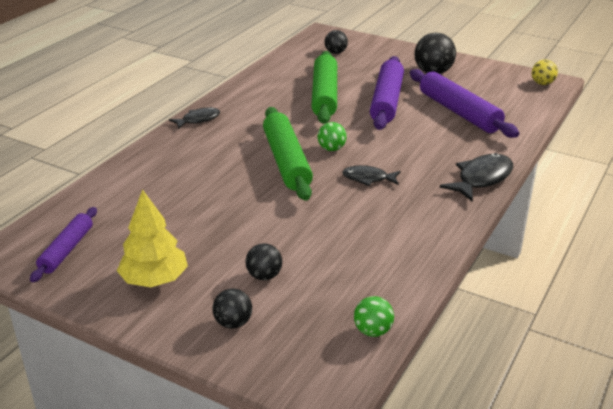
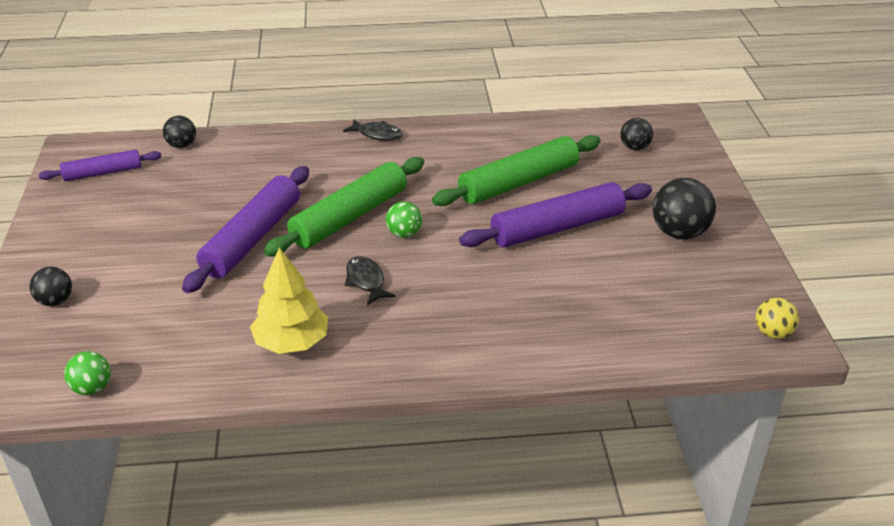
camera: 55 degrees right, 5 degrees up
yellow tree [117,189,188,287] -> yellow tree moved to [250,247,328,354]
black ball [245,243,282,280] -> black ball moved to [163,116,196,148]
purple rolling pin [410,69,519,138] -> purple rolling pin moved to [182,166,309,293]
black fish [440,153,513,201] -> none

